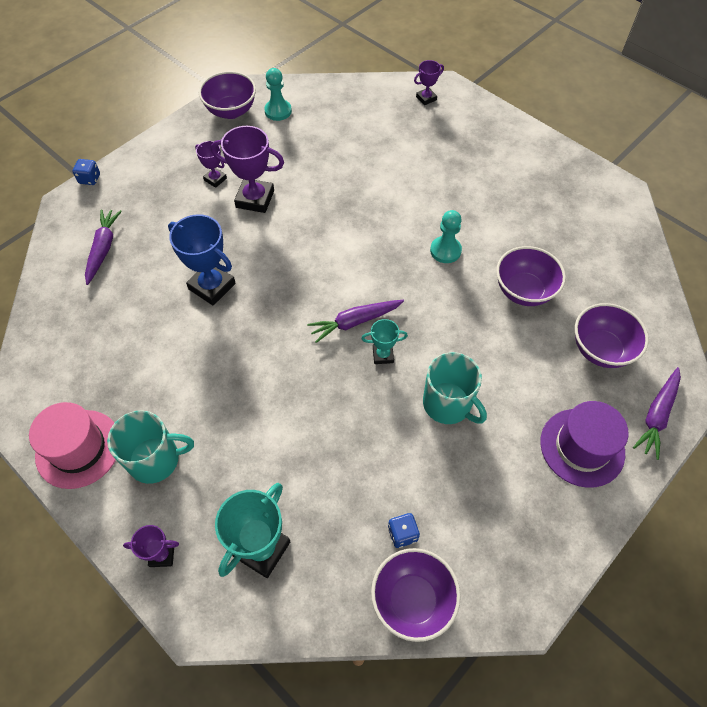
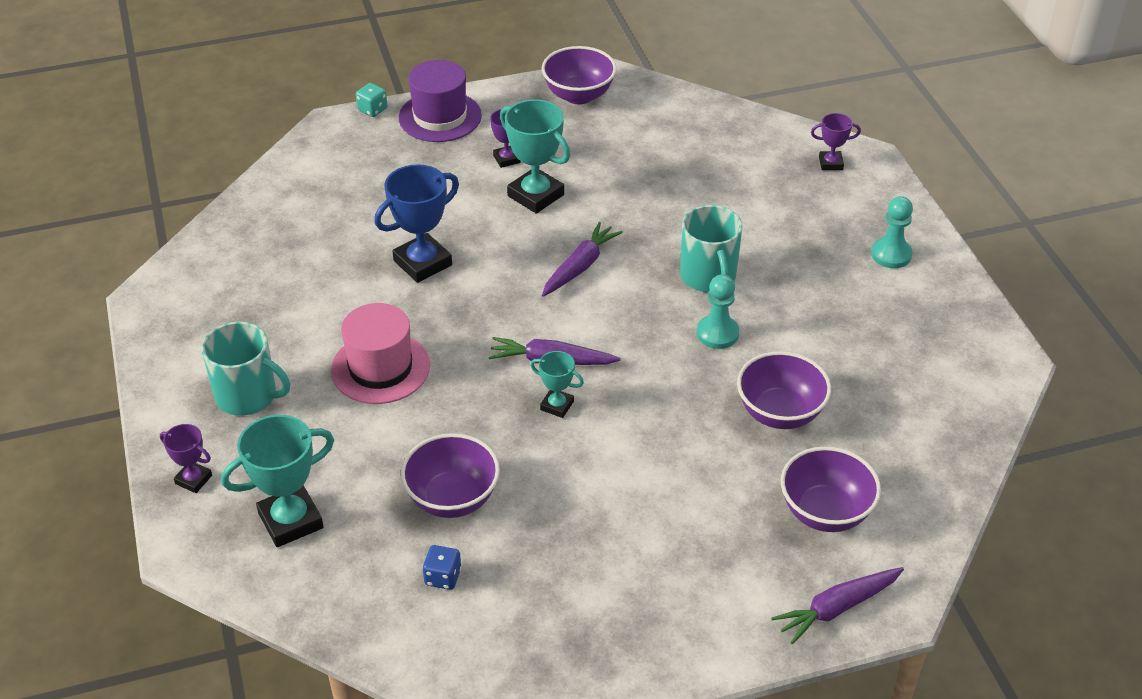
camera: 30 degrees right, 15 degrees down
pink hat [29,402,116,489] -> pink hat moved to [331,303,430,404]
blue dice [73,159,100,185] -> turquoise dice [356,83,388,117]
purple carrot [85,209,122,285] -> purple carrot moved to [542,222,623,297]
blue trophy [168,214,236,306] -> blue trophy turned 75 degrees clockwise [374,164,459,283]
purple trophy [211,126,284,213] -> turquoise trophy [500,99,571,214]
turquoise pawn [264,68,292,121] -> turquoise pawn moved to [871,196,913,268]
purple bowl [371,548,461,642] -> purple bowl moved to [401,433,500,518]
turquoise mug [423,352,487,424] -> turquoise mug moved to [680,205,743,292]
purple hat [540,401,629,488] -> purple hat moved to [399,60,482,142]

